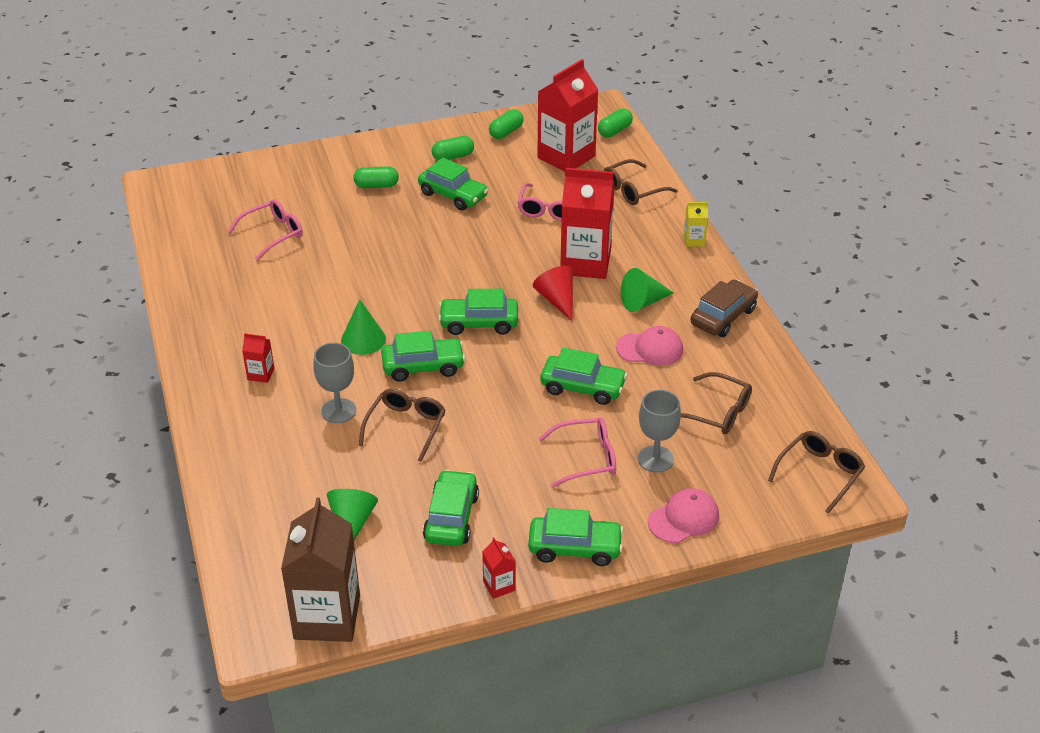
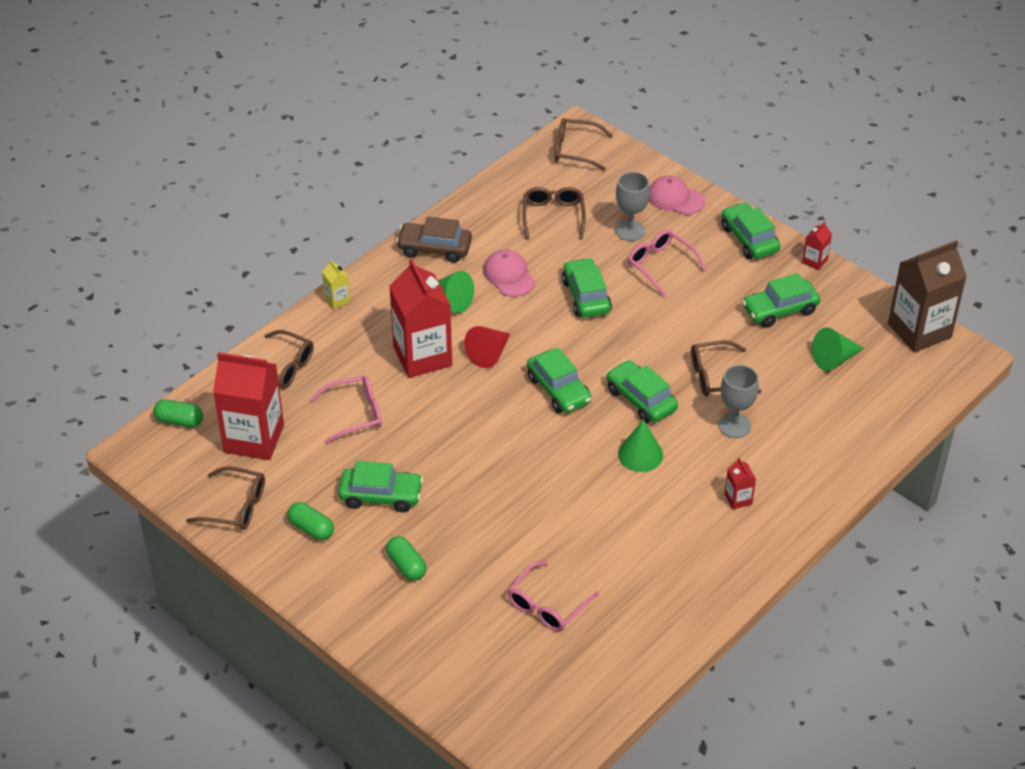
camera: 120 degrees left, 5 degrees up
pink glasses [227,199,303,261] -> pink glasses turned 75 degrees counterclockwise [507,561,599,631]
green car [418,158,489,210] -> green car turned 90 degrees clockwise [338,461,423,512]
green capsule [489,109,524,139] -> brown glasses [186,466,265,530]

